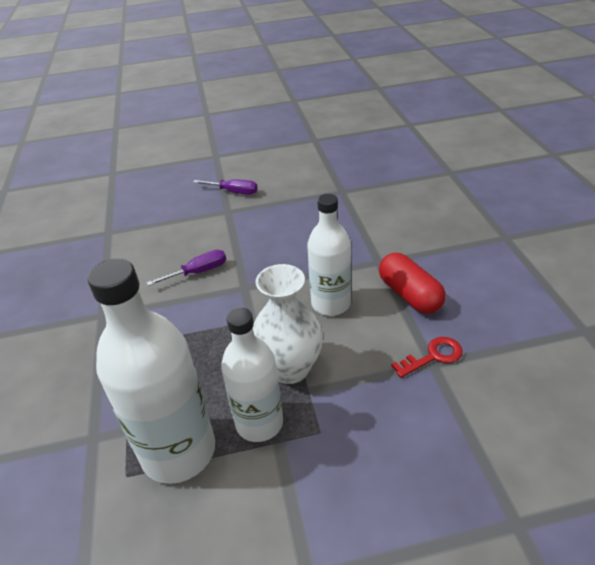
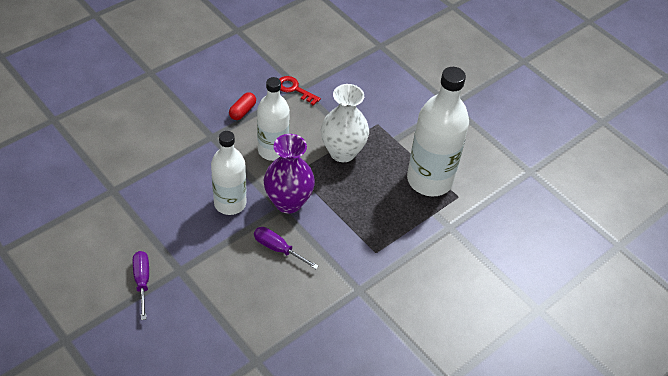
camera: 125 degrees left, 10 degrees up
white bottle [221,308,283,442] -> white bottle moved to [211,131,246,215]
red capsule [379,253,446,314] -> red capsule [229,92,256,120], size x0.59
none -> purple vase [263,134,315,214]

